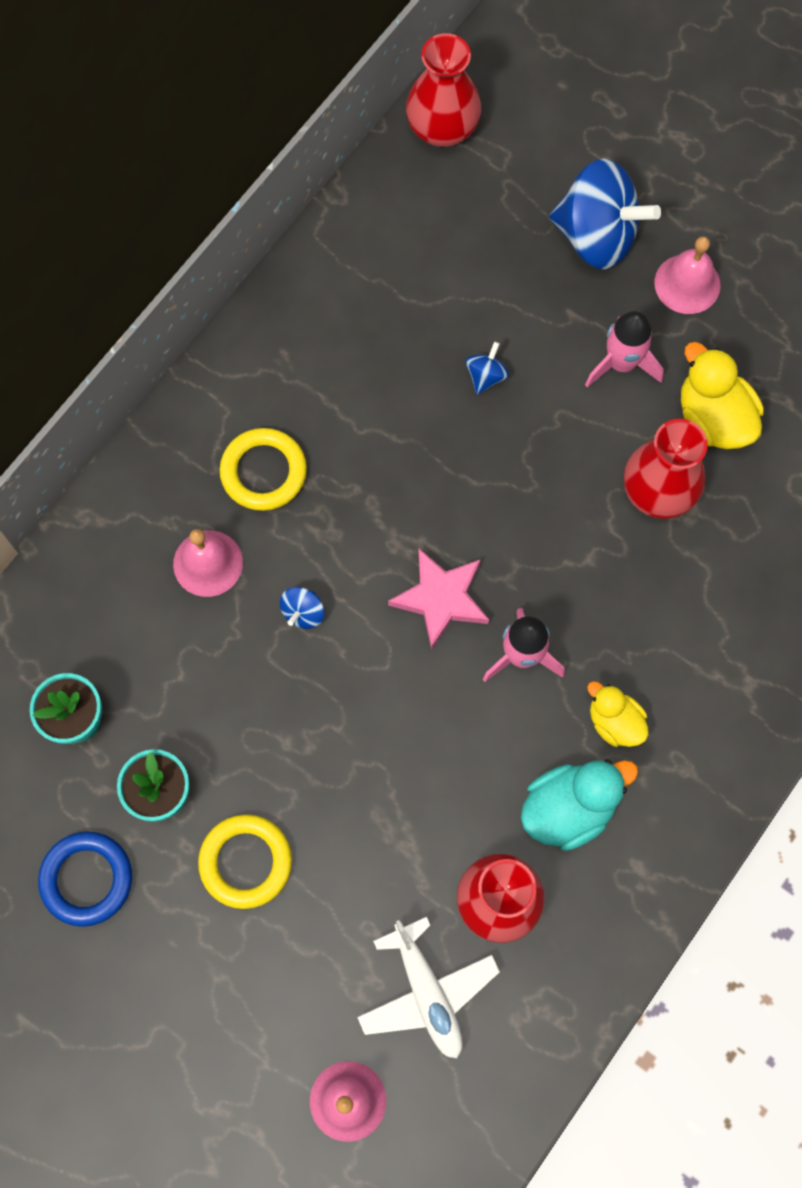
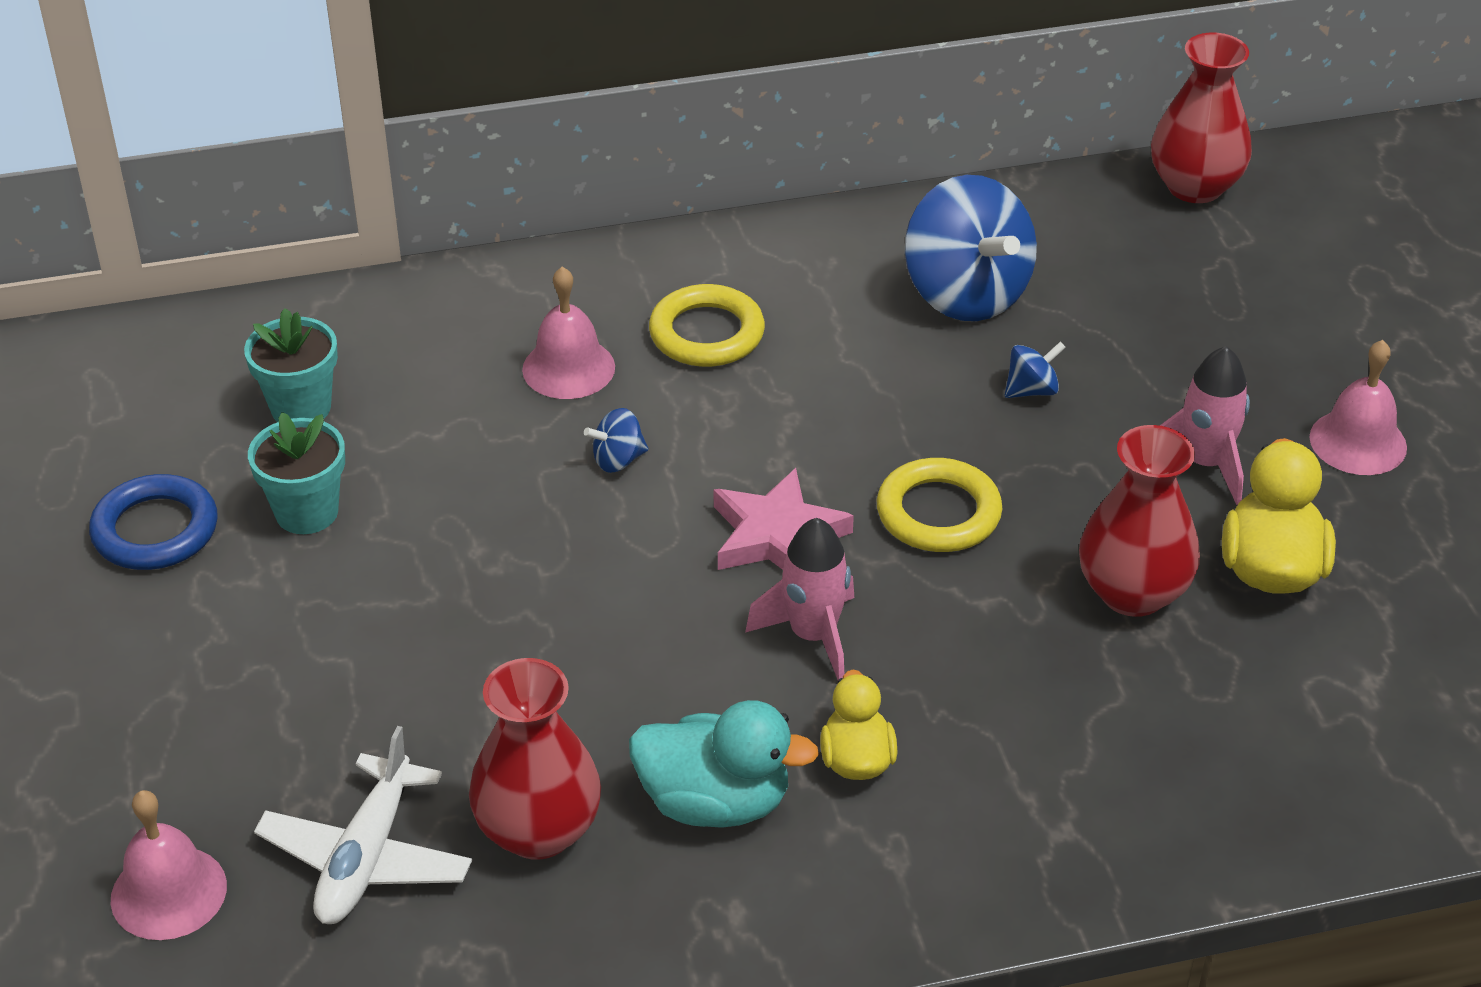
camera: 40 degrees right, 30 degrees down
yellow ring [198,814,292,909] -> yellow ring moved to [877,458,1002,552]
blue spinning top [549,159,661,269] -> blue spinning top moved to [905,175,1037,321]

